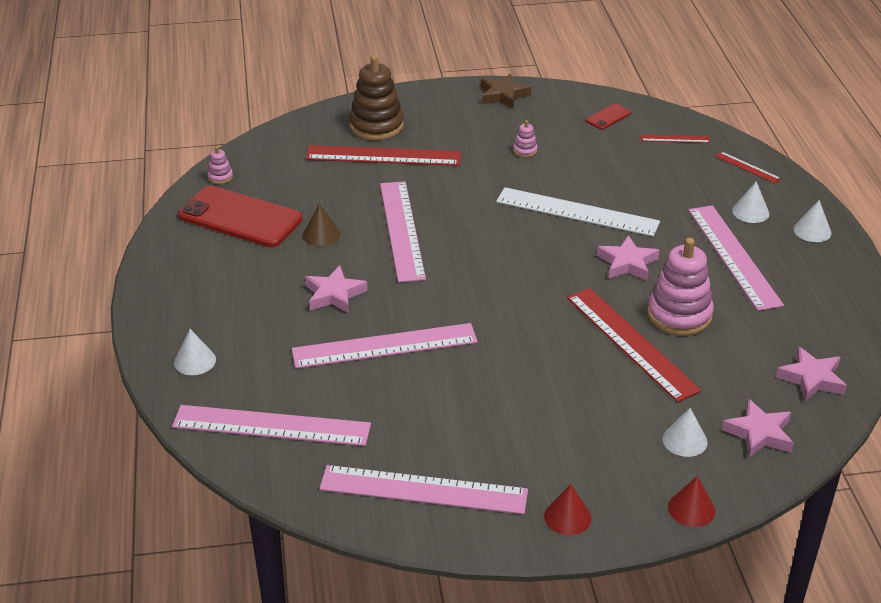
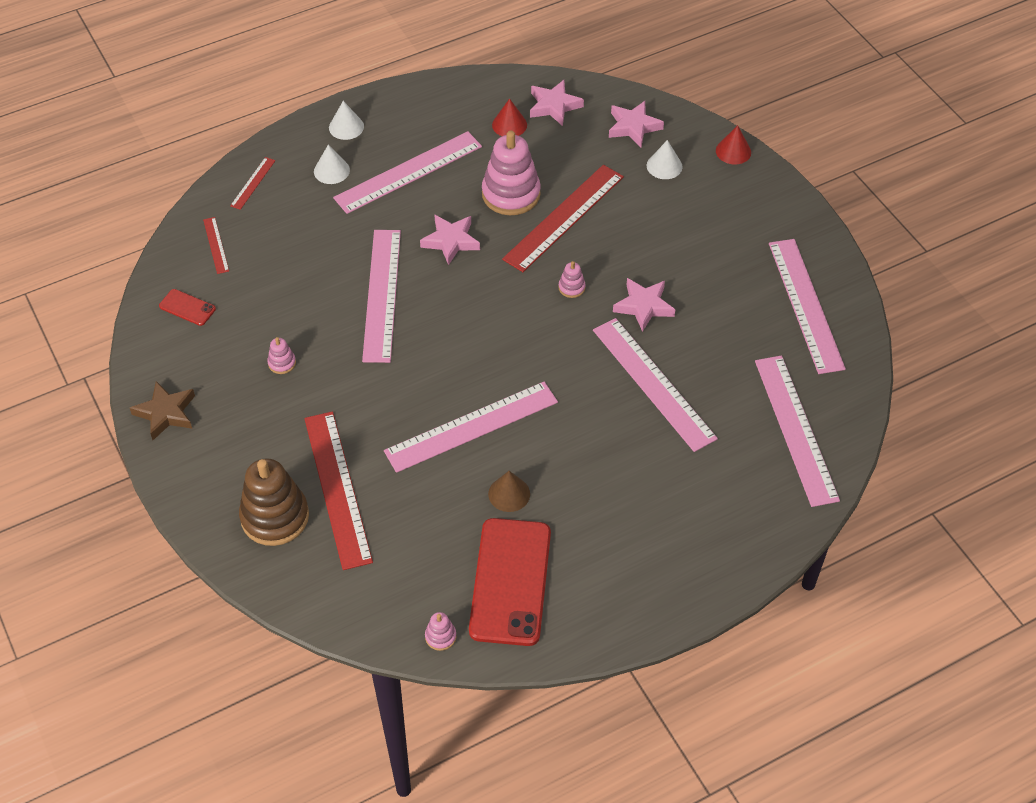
camera: 110 degrees left, 15 degrees up
white cone [174,329,216,375] -> none
pink star [305,266,368,313] -> pink star moved to [613,278,676,332]
white ruler [496,187,660,237] -> pink ruler [362,230,401,363]
red cone [544,484,591,535] -> red cone moved to [492,98,527,136]
none -> pink stacking toy [559,261,585,298]

